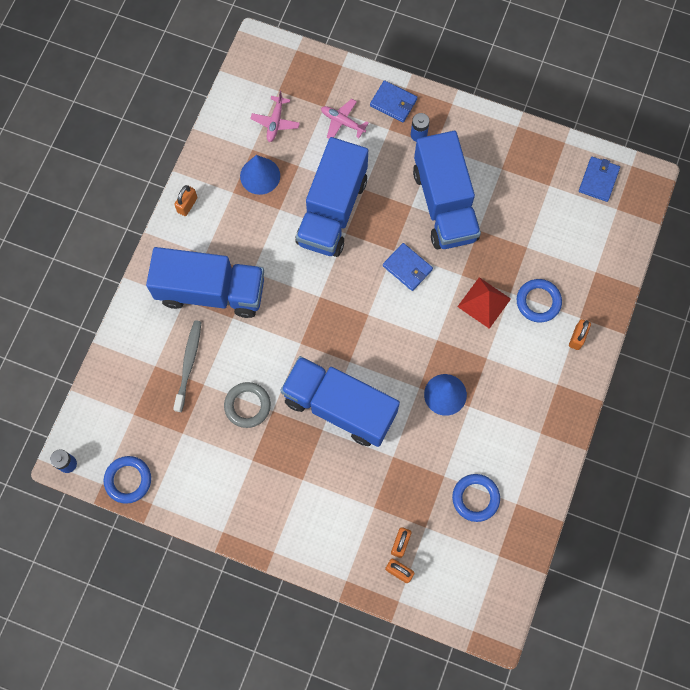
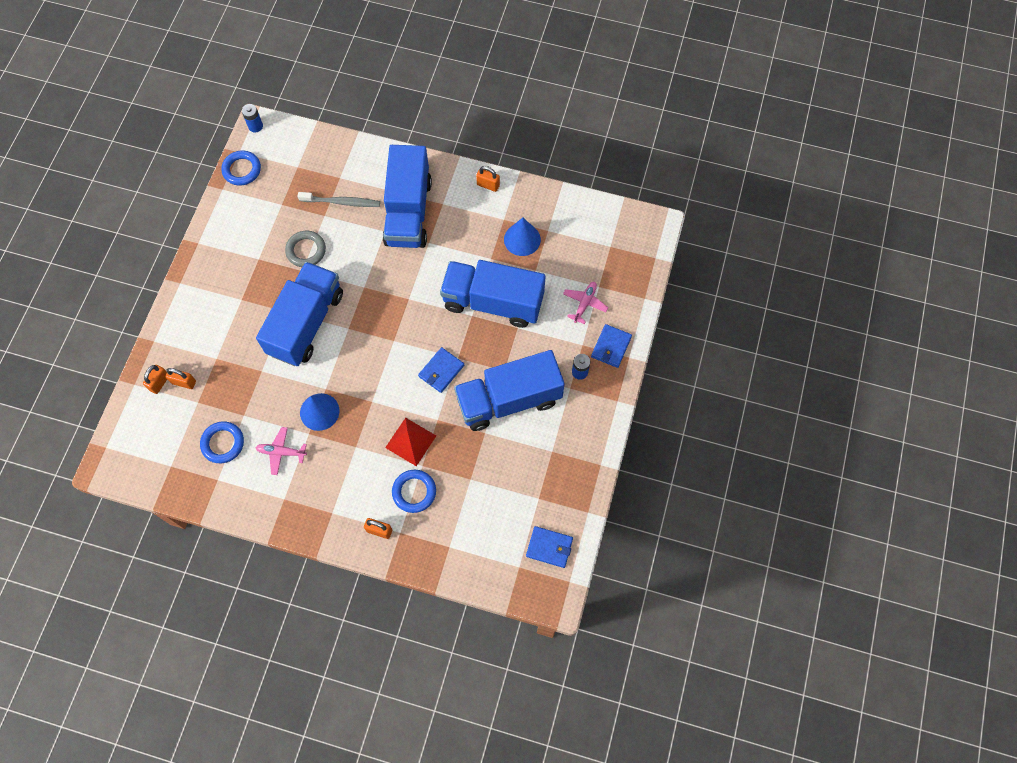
camera: 85 degrees right, 5 degrees down
pink plane [250,91,300,142] -> pink plane moved to [255,427,307,475]

